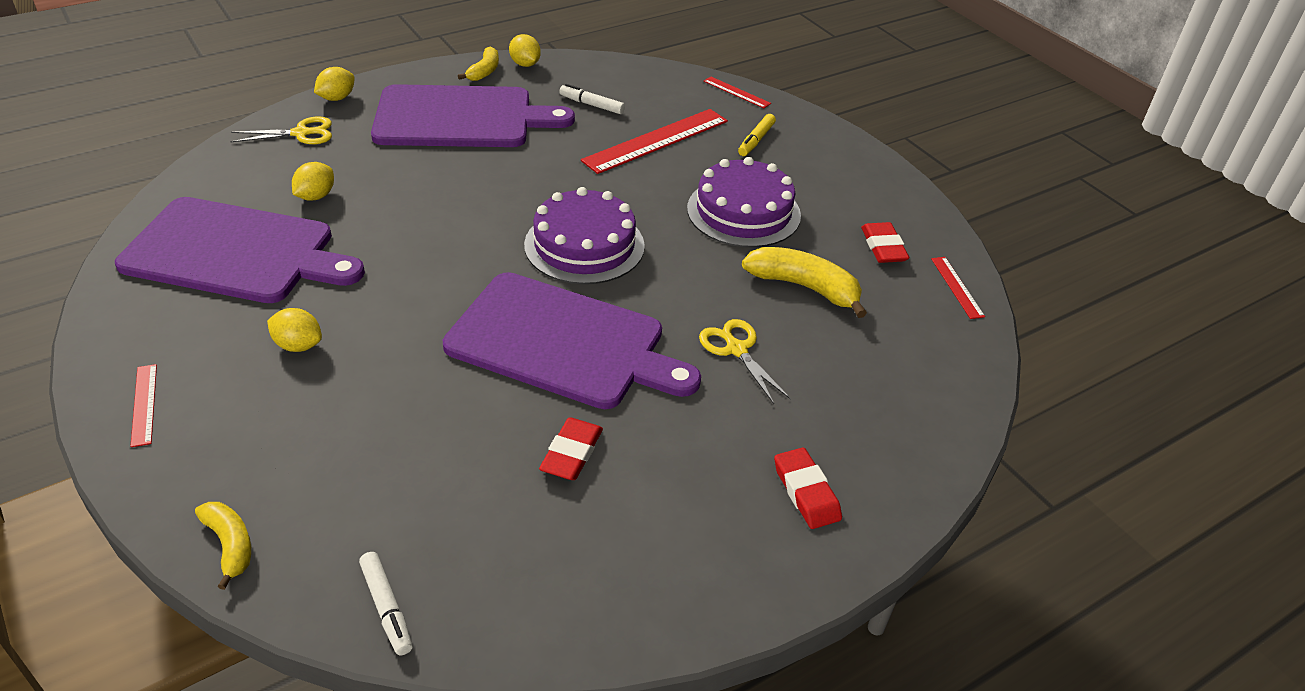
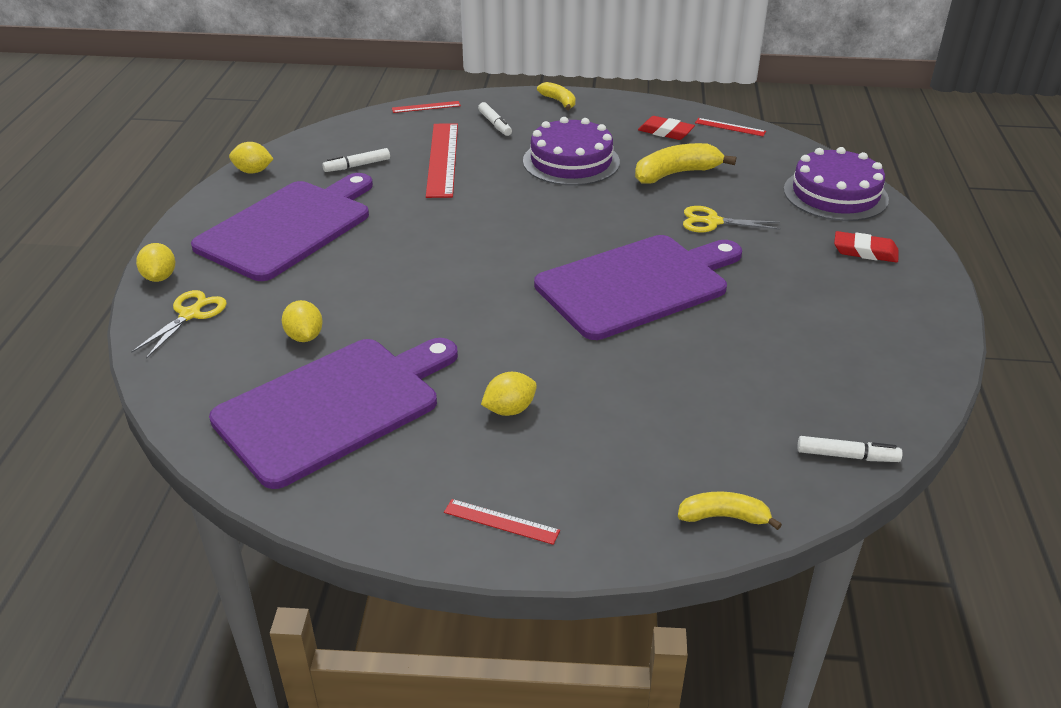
camera: 50 degrees left, 5 degrees down
yellow banana [458,46,499,81] -> yellow banana moved to [537,82,576,110]
purple cake [524,187,645,284] -> purple cake moved to [784,147,889,221]
red eraser [539,417,603,480] -> none
yellow marker [738,114,776,156] -> white marker [478,102,512,136]

